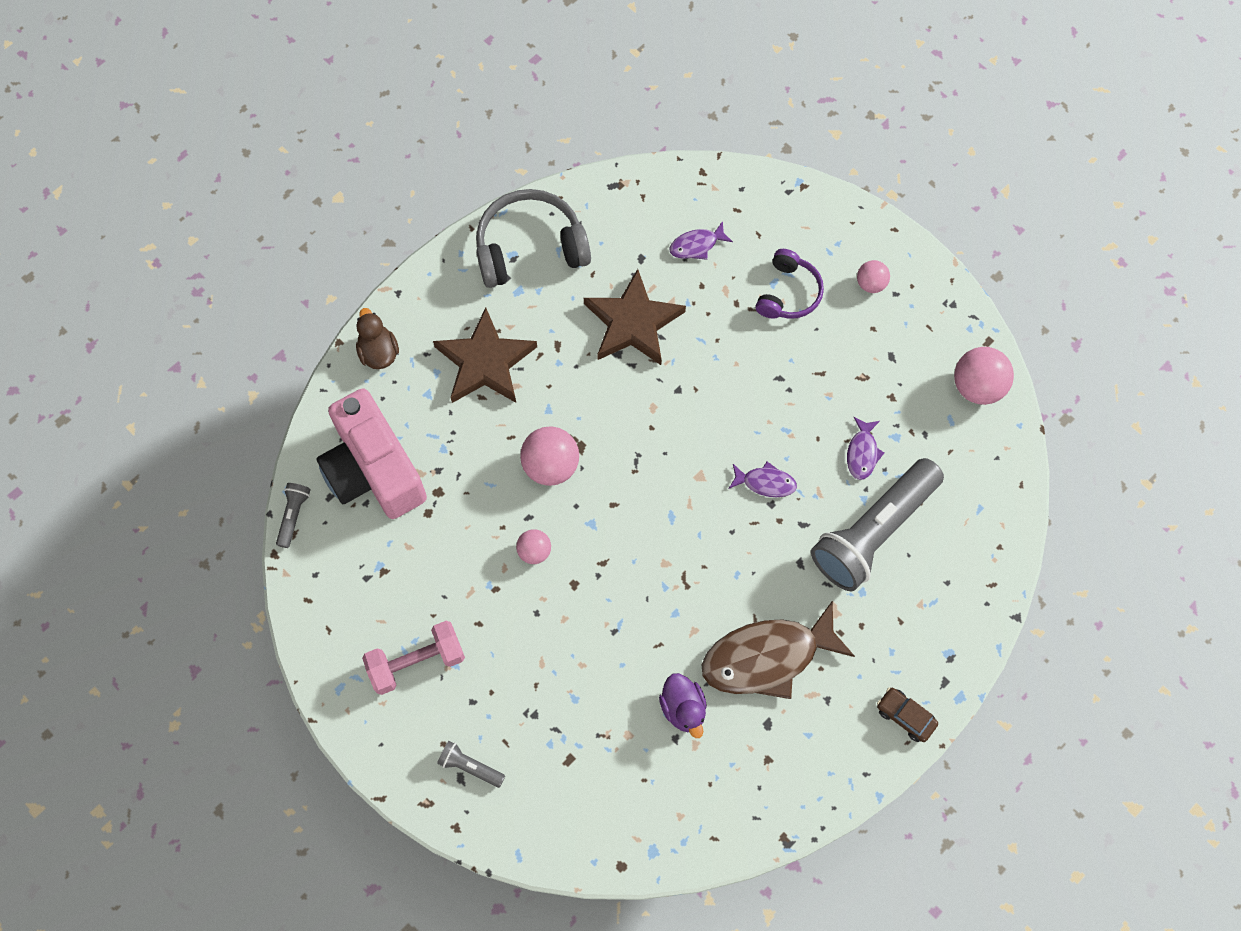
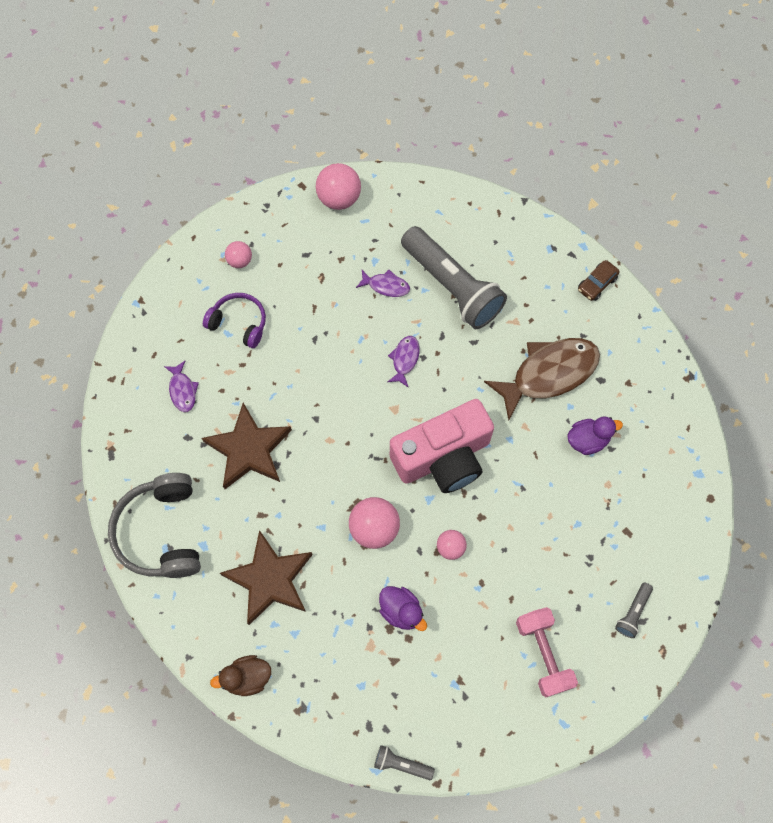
camera: 85 degrees left, 0 degrees up
pink camera [316,388,427,519] -> pink camera moved to [390,399,494,493]
brown fish [702,600,855,699] -> brown fish turned 105 degrees counterclockwise [484,338,600,420]
none -> purple duck [379,586,427,631]

